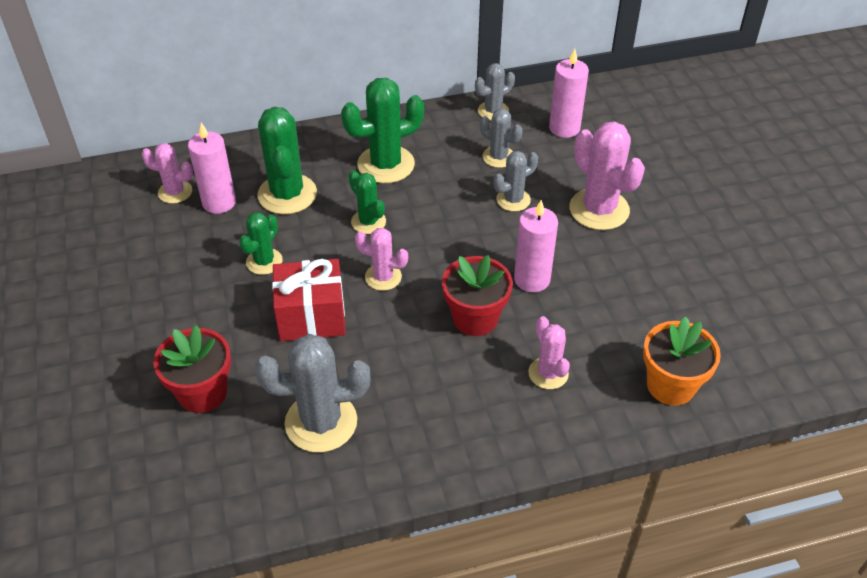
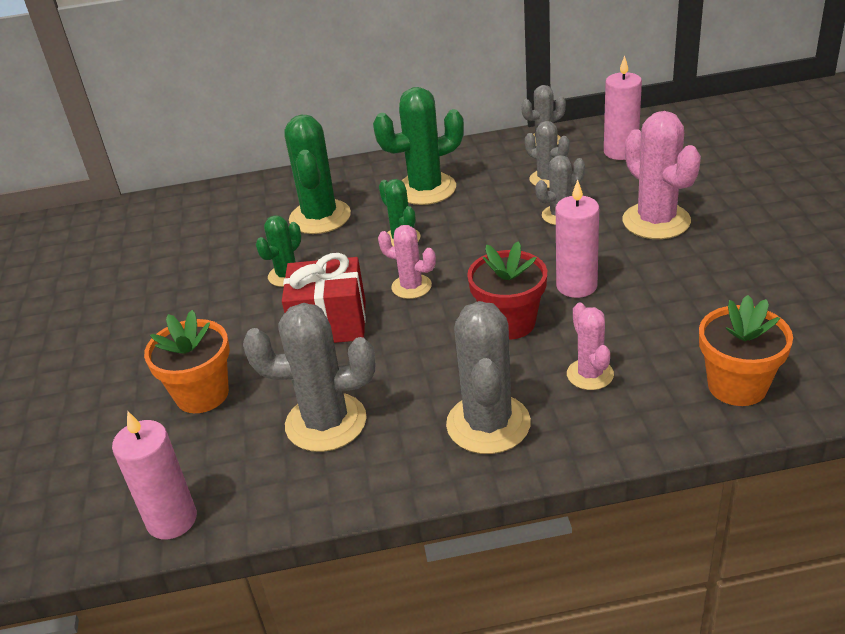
camera: 10 degrees right, 10 degrees down
pink cactus [142,143,193,204] -> none
red flower pot [153,325,231,413] -> orange flower pot [144,310,230,413]
pink candle [188,123,236,214] -> pink candle moved to [112,411,197,540]
none -> grey cactus [446,301,531,454]

